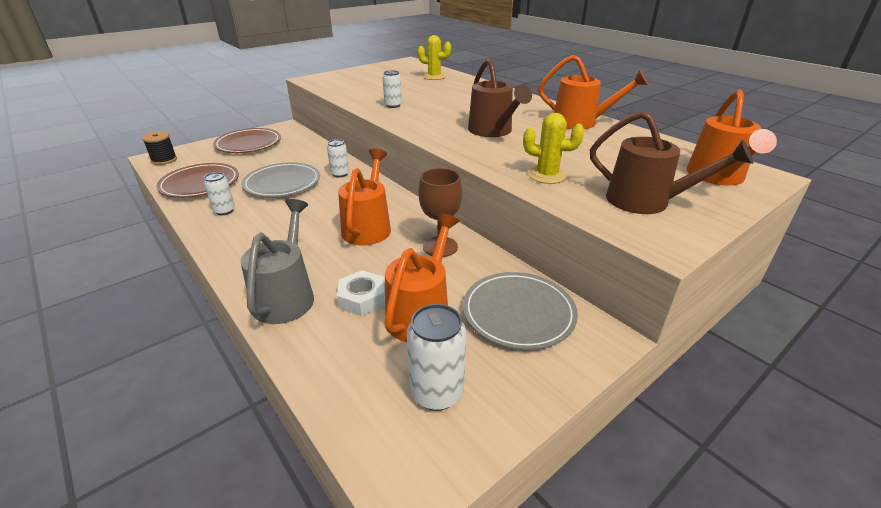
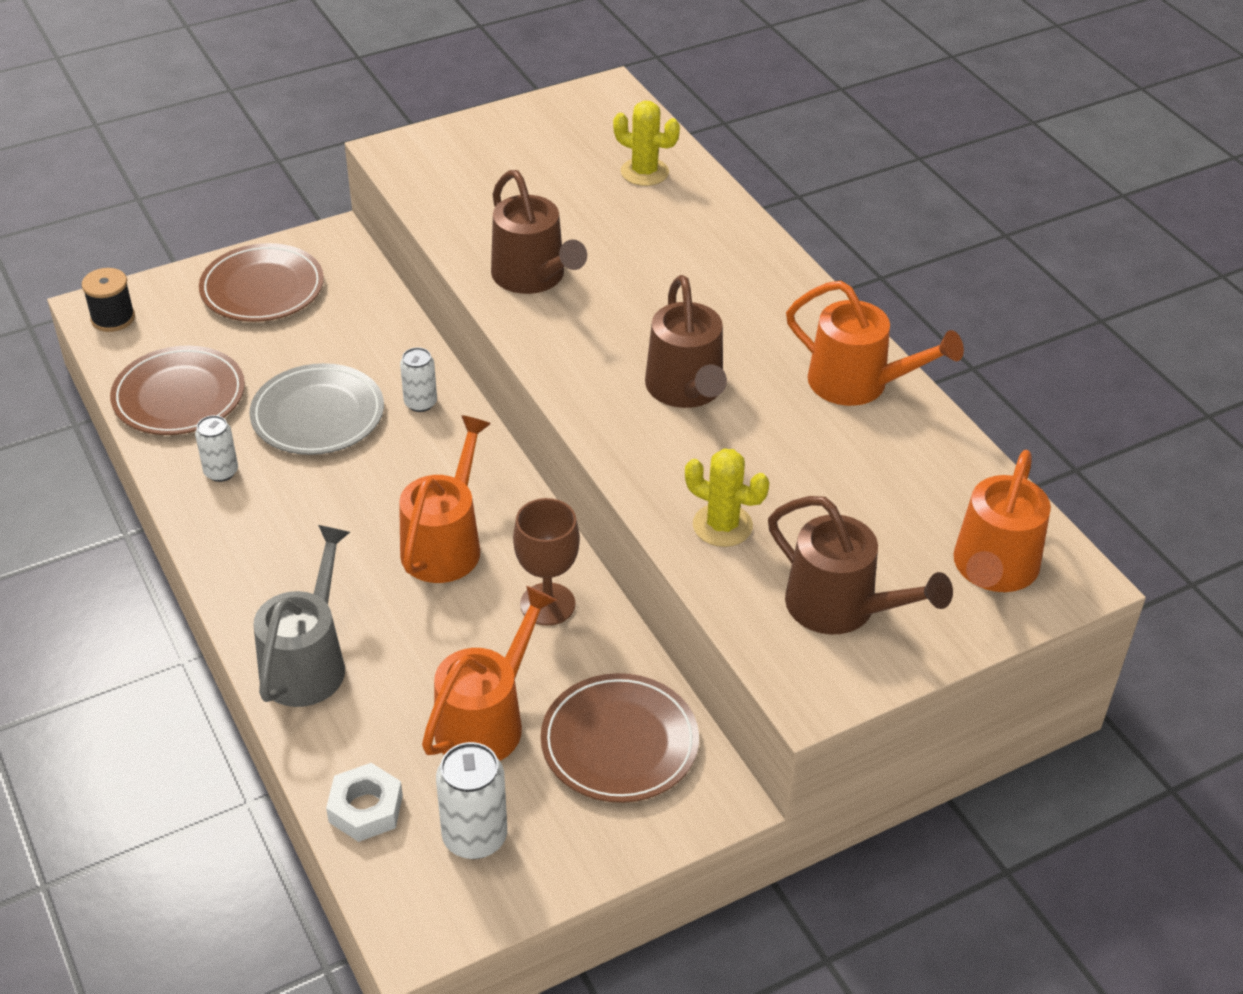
camera: 10 degrees right, 10 degrees up
white nut [337,270,385,316] -> white nut moved to [326,763,403,842]
white can [383,70,402,108] -> brown watering can [491,170,587,294]
grey plate [463,272,578,350] -> brown plate [541,673,699,803]

